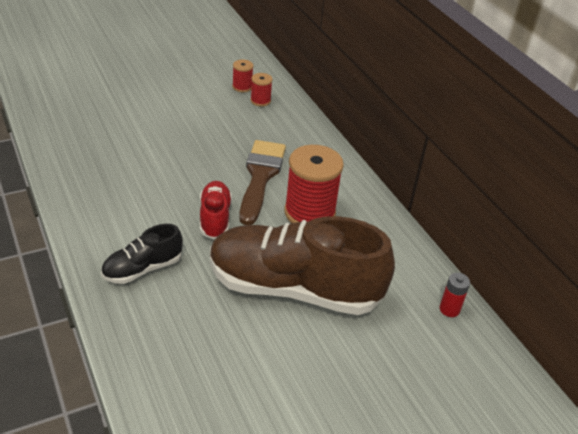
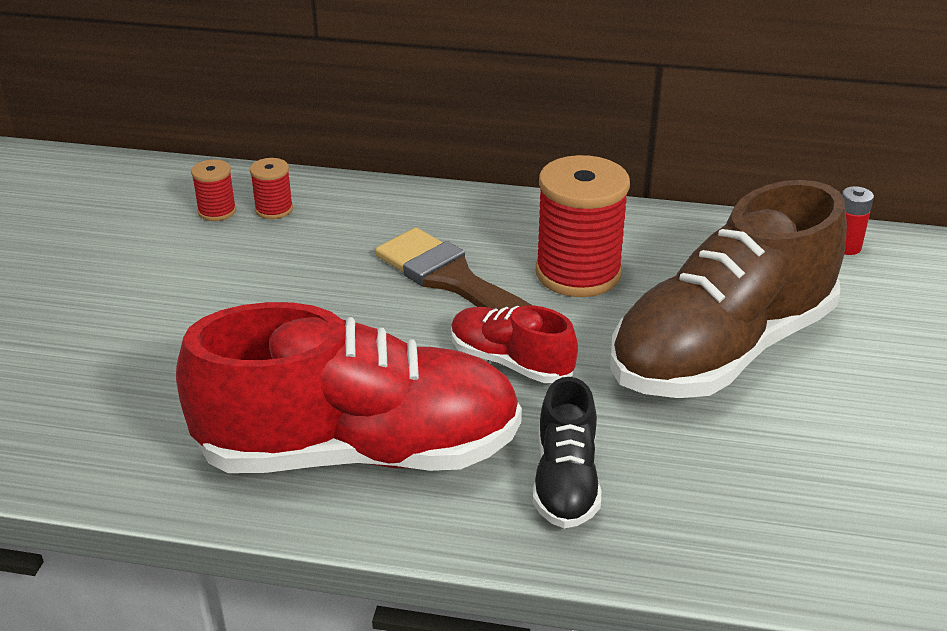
camera: 50 degrees left, 5 degrees down
none -> red shoe [176,302,522,473]

